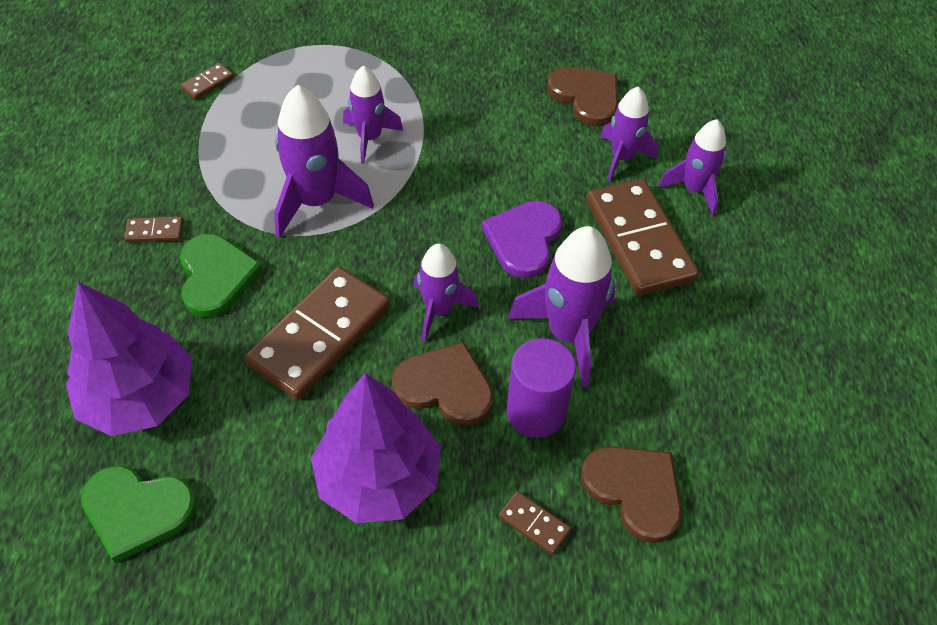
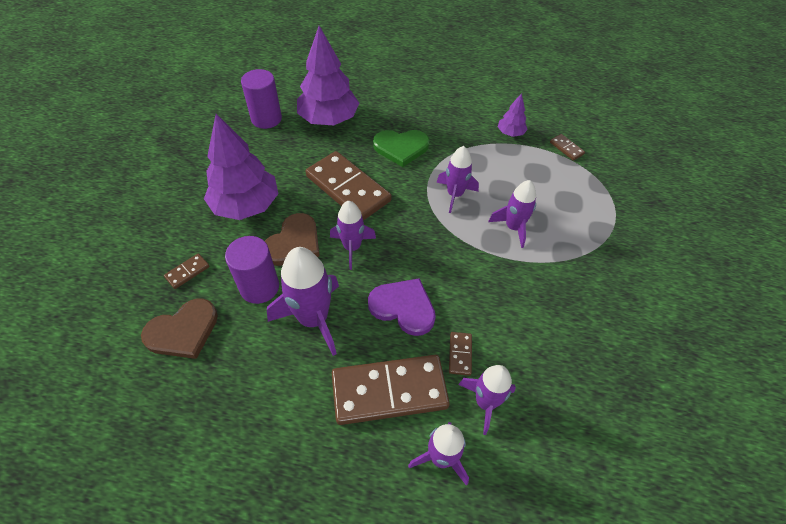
camera: 100 degrees right, 0 degrees up
green heart [81,466,197,563] -> purple cylinder [241,69,282,129]
brown domino [124,216,184,243] -> brown domino moved to [449,332,472,376]
purple rocket [274,85,374,238] -> purple rocket [436,146,479,213], size x0.64
brown heart [547,67,618,126] -> none
none -> purple tree [498,93,528,137]

